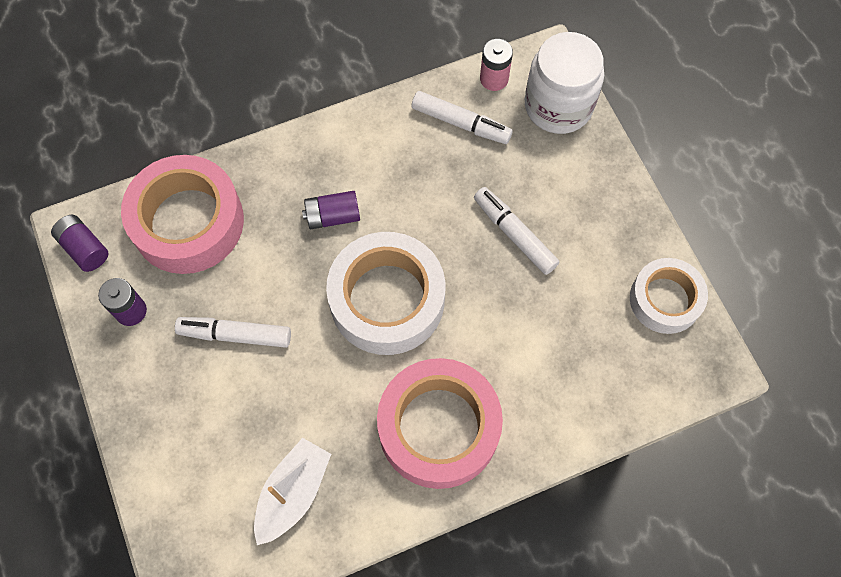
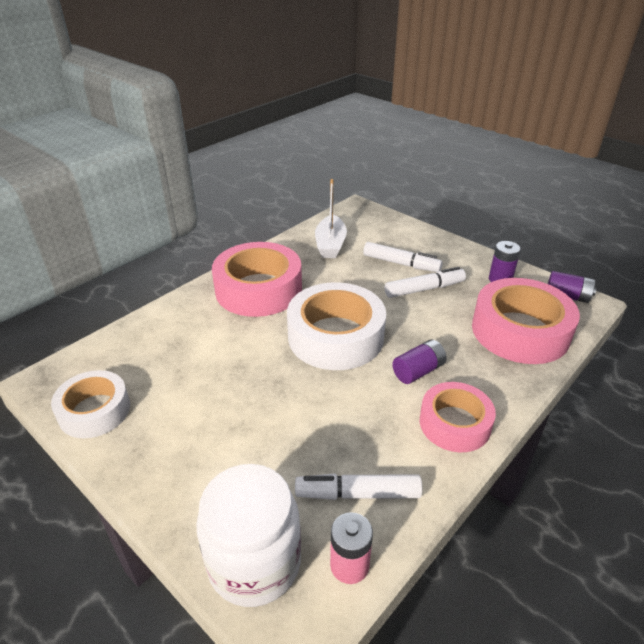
camera: 155 degrees right, 30 degrees down
white marker [474,187,559,275] -> white marker moved to [363,242,443,272]
none -> pink tape [420,382,496,452]

